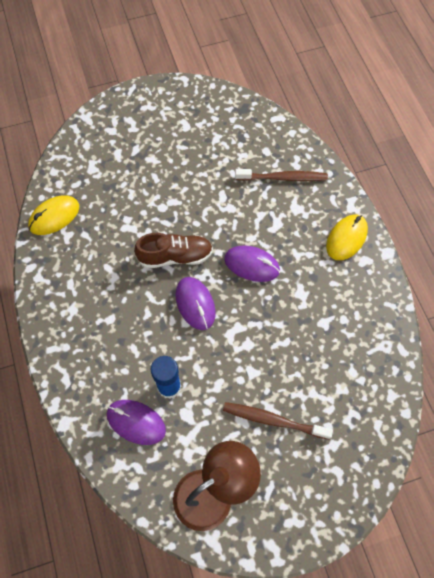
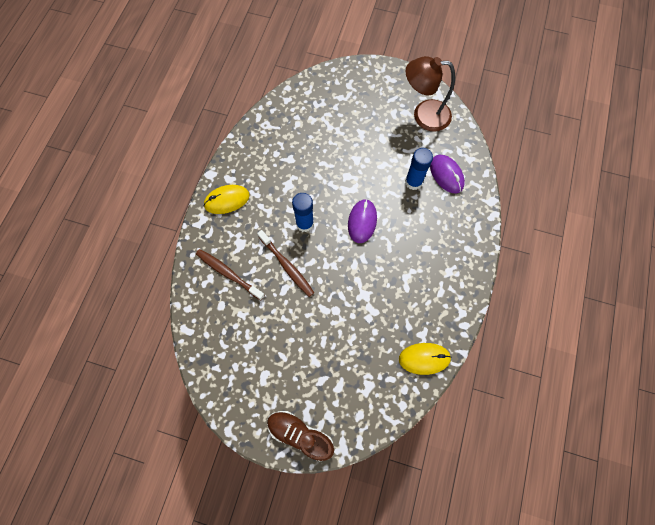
camera: 145 degrees left, 5 degrees up
brown shoe [134,233,213,268] -> brown shoe moved to [267,411,334,461]
brown toothbrush [223,402,333,440] -> brown toothbrush moved to [257,230,314,297]
purple mouse [224,245,280,282] -> blue glue stick [292,193,314,232]

